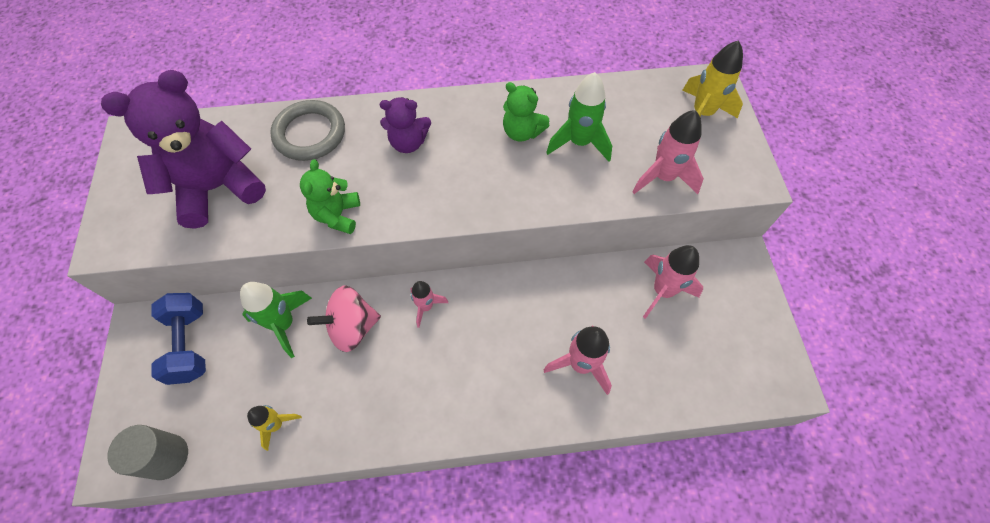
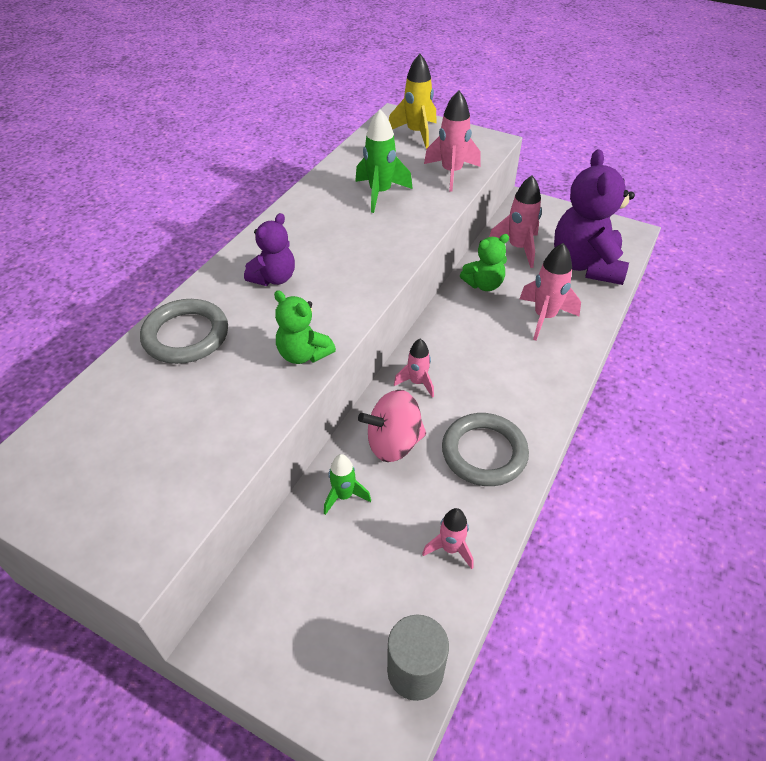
camera: 55 degrees left, 15 degrees down
purple teddy bear [101,70,266,229] -> purple teddy bear moved to [554,149,635,285]
blue dumbbell [151,293,206,385] -> none
green rocket [240,282,312,358] -> green rocket [324,454,371,515], size x0.62
yellow rocket [247,405,302,451] -> pink rocket [422,508,474,569]
pink spinning top [307,286,381,352] -> pink spinning top turned 60 degrees clockwise [358,390,426,462]
green teddy bear [503,82,550,142] -> green teddy bear moved to [460,234,509,291]
none -> grey ring [442,413,529,486]

